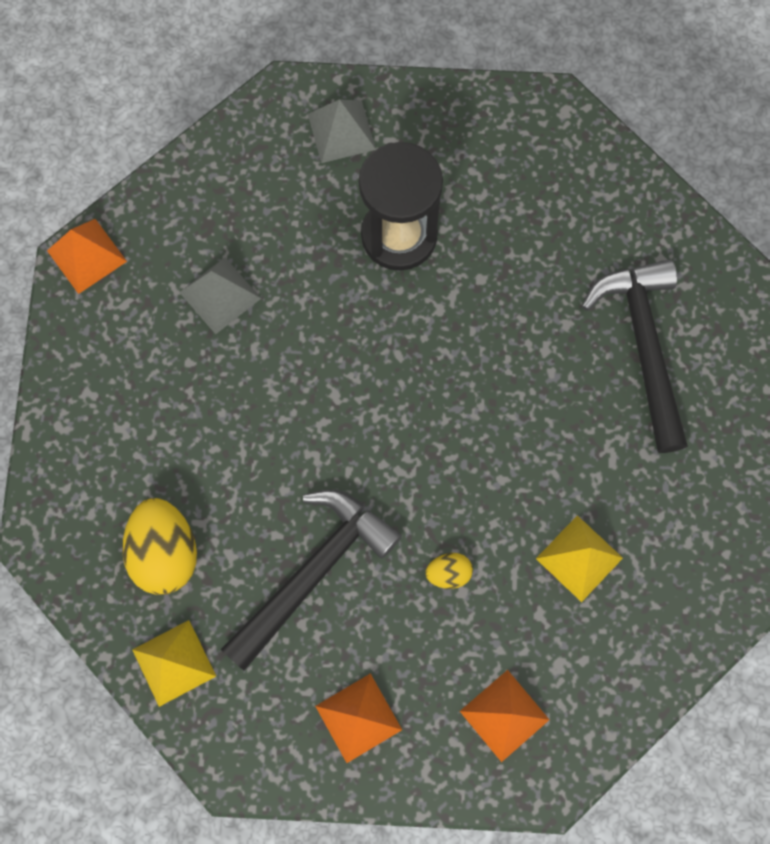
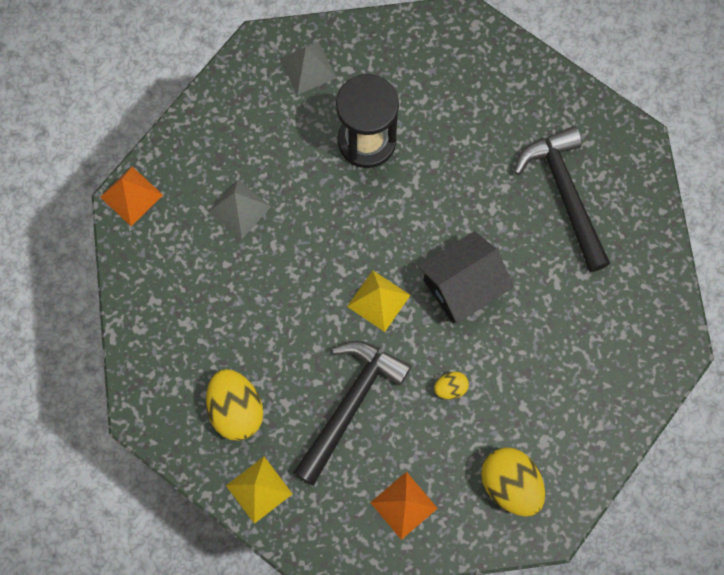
camera: 10 degrees left, 0 degrees up
orange pyramid [460,670,549,762] -> yellow egg [481,447,545,516]
yellow pyramid [536,515,623,602] -> yellow pyramid moved to [347,271,410,332]
none -> black house [418,231,514,324]

